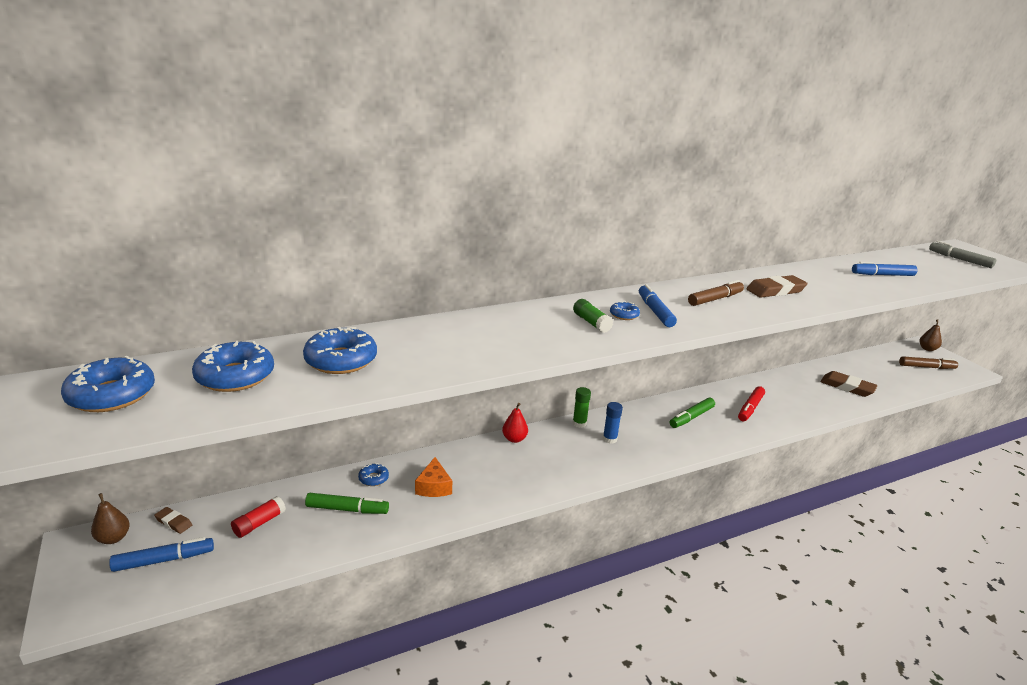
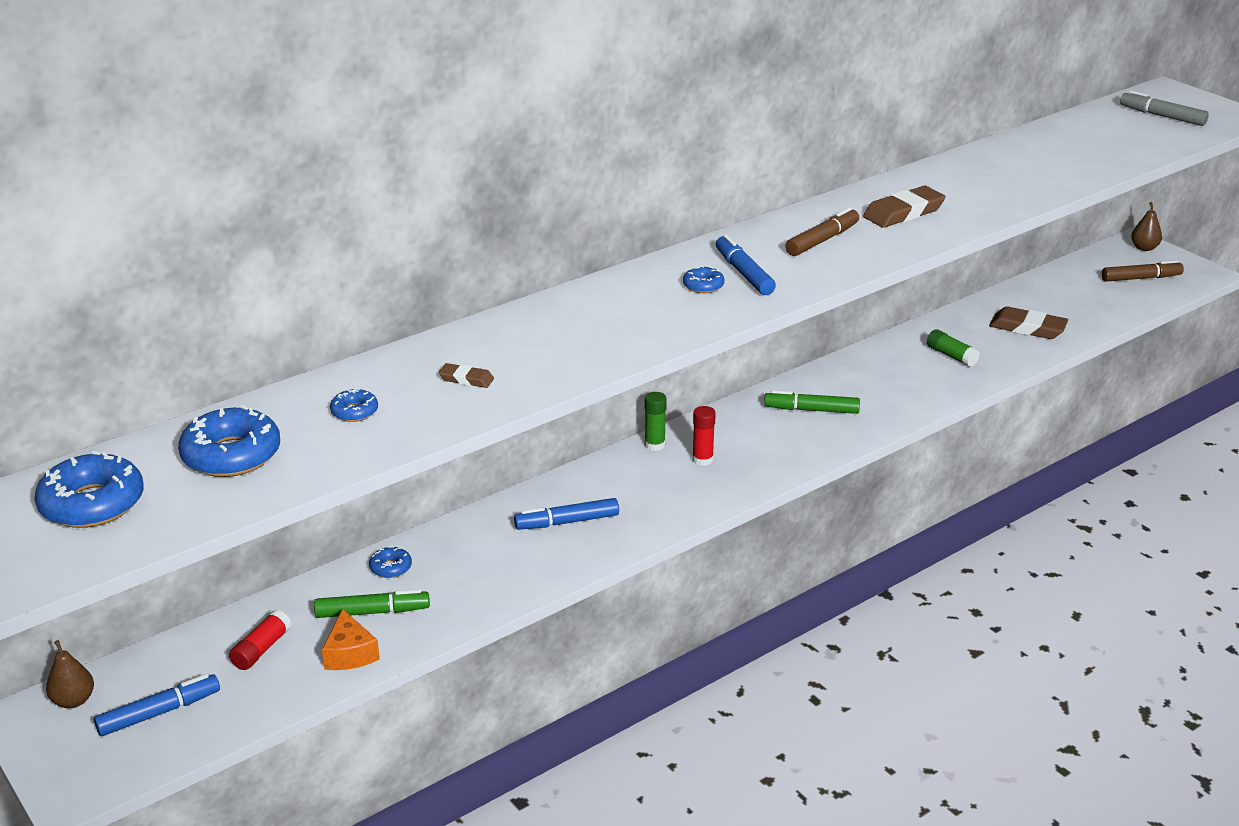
camera: 10 degrees left, 5 degrees up
brown eraser [154,507,192,534] -> brown eraser moved to [439,363,494,388]
blue donut [303,327,377,374] -> blue donut [330,388,378,422], size x0.50
orange cheese [415,457,452,497] -> orange cheese moved to [322,609,380,670]
red pear [502,403,528,443] -> none
green glue stick [573,299,613,333] -> green glue stick moved to [927,329,980,367]
blue glue stick [603,402,623,444] -> red glue stick [692,406,716,466]
green marker [670,398,715,428] -> green marker turned 60 degrees clockwise [764,390,860,414]
red marker [738,386,765,421] -> none
blue marker [852,262,918,276] -> blue marker moved to [514,498,619,530]

